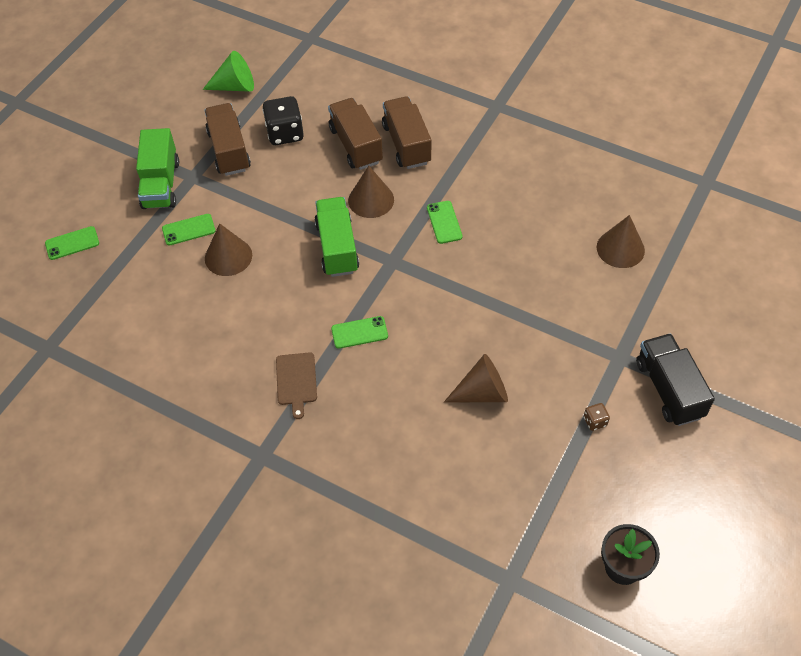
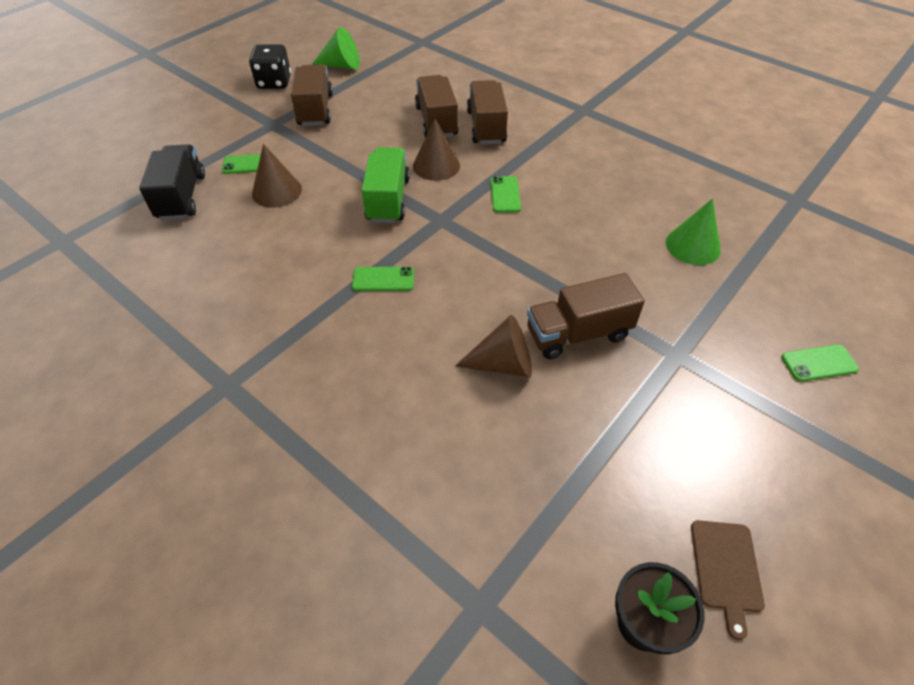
camera: 10 degrees right, 5 degrees down
green phone [45,226,99,260] -> green phone moved to [781,344,859,382]
green truck [136,128,179,209] -> none
black dice [262,96,304,145] -> black dice moved to [249,44,291,89]
brown cutting board [276,352,317,419] -> brown cutting board moved to [691,520,765,640]
brown dice [584,403,610,431] -> none
brown cone [597,215,645,268] -> green cone [666,198,721,265]
black truck [636,333,715,426] -> black truck moved to [139,144,205,220]
none -> brown truck [527,273,645,359]

